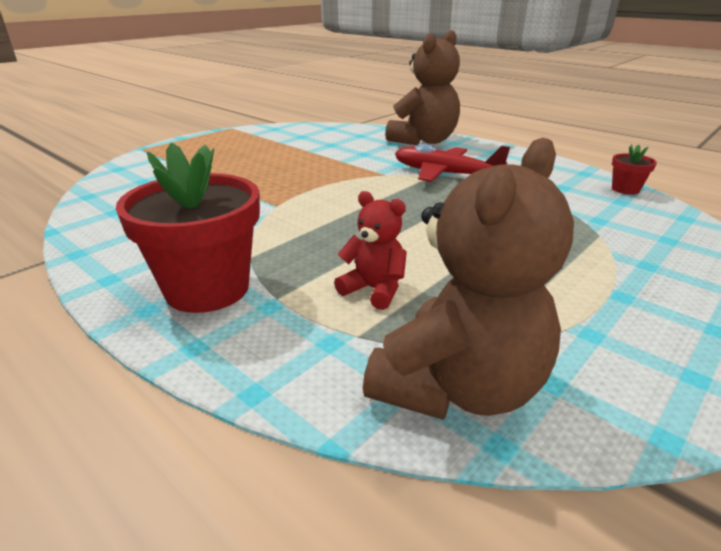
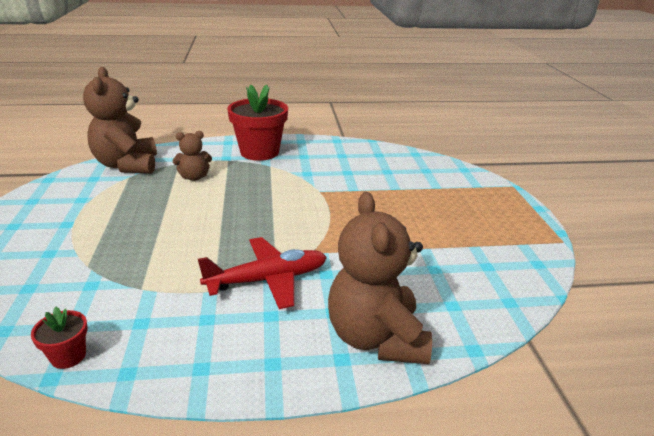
camera: 130 degrees right, 0 degrees up
red teddy bear [334,191,407,310] -> brown teddy bear [173,131,212,181]

